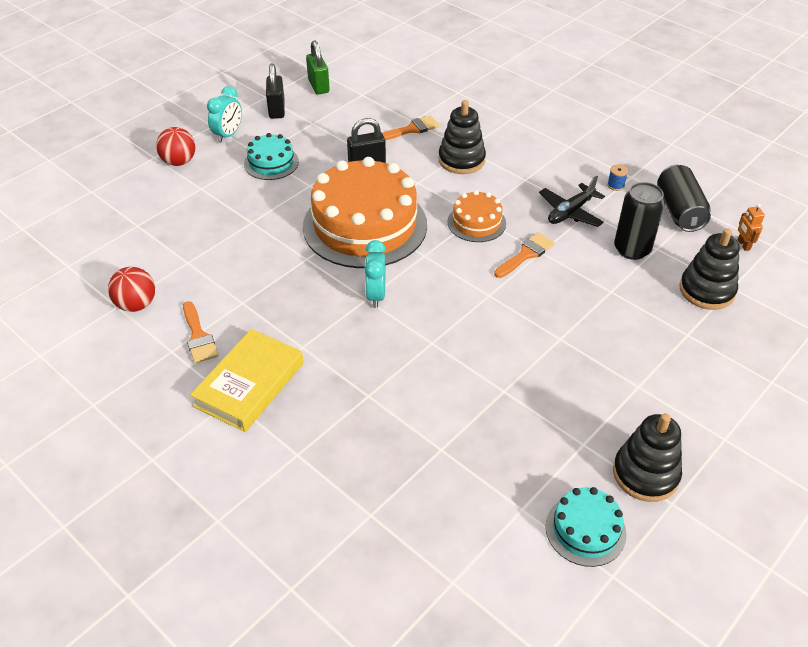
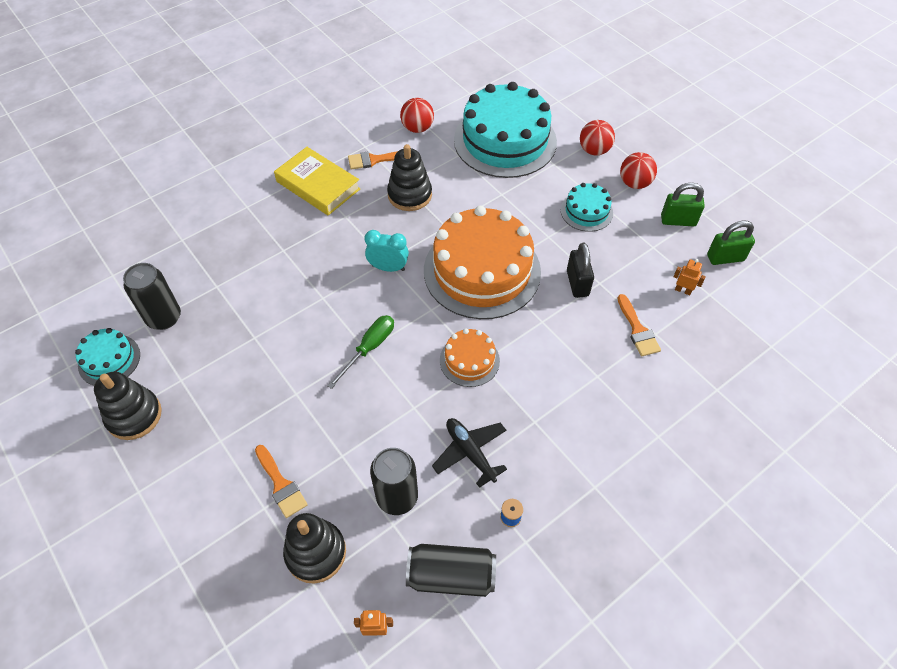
camera: 100 degrees right, 10 degrees up
turquoise clock [207,86,242,143] -> red ball [620,152,657,189]
black padlock [266,63,285,119] -> green padlock [661,183,705,226]
black stacking toy [438,100,486,174] -> black stacking toy moved to [387,144,432,211]
orange brush [494,233,555,278] -> orange brush moved to [255,445,308,518]
none -> black can [123,263,181,330]
none -> green screwdriver [327,315,394,389]
none -> turquoise cake [454,82,557,178]
none -> orange robot [673,259,706,295]

